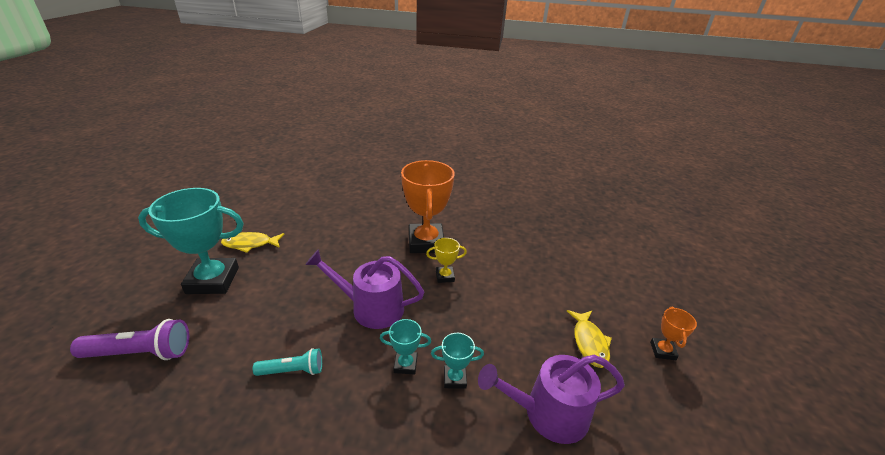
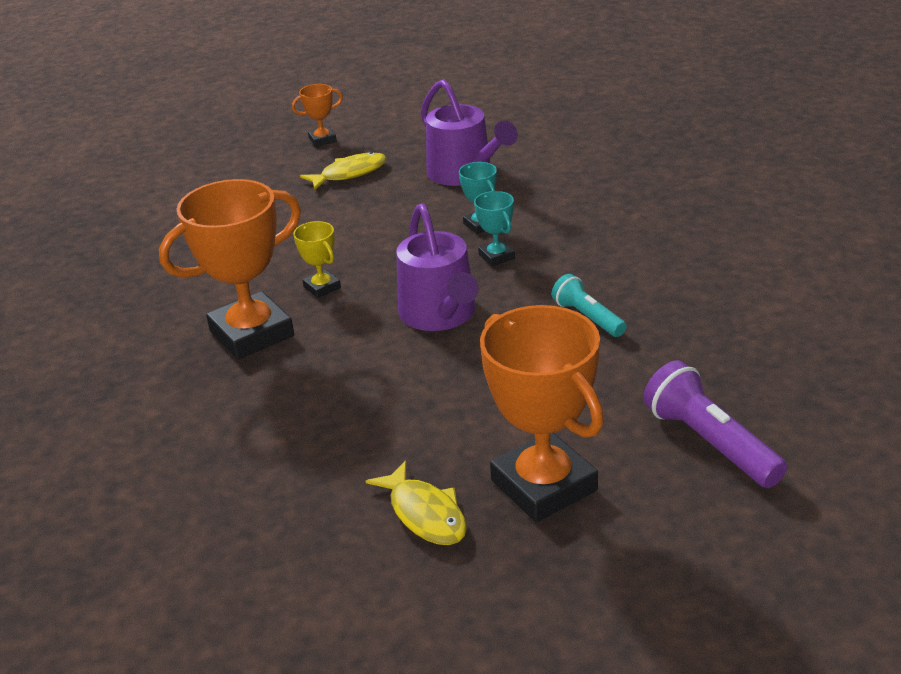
camera: 115 degrees left, 0 degrees up
turquoise trophy [138,188,244,294] -> orange trophy [480,305,604,522]

